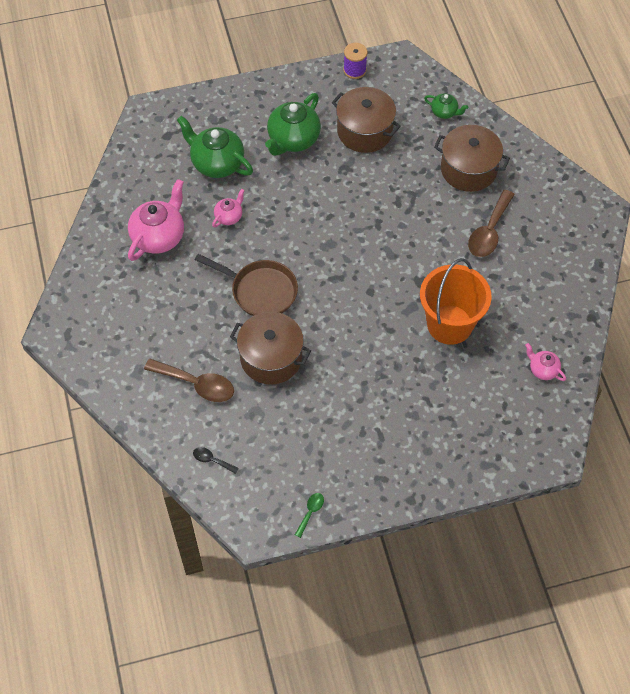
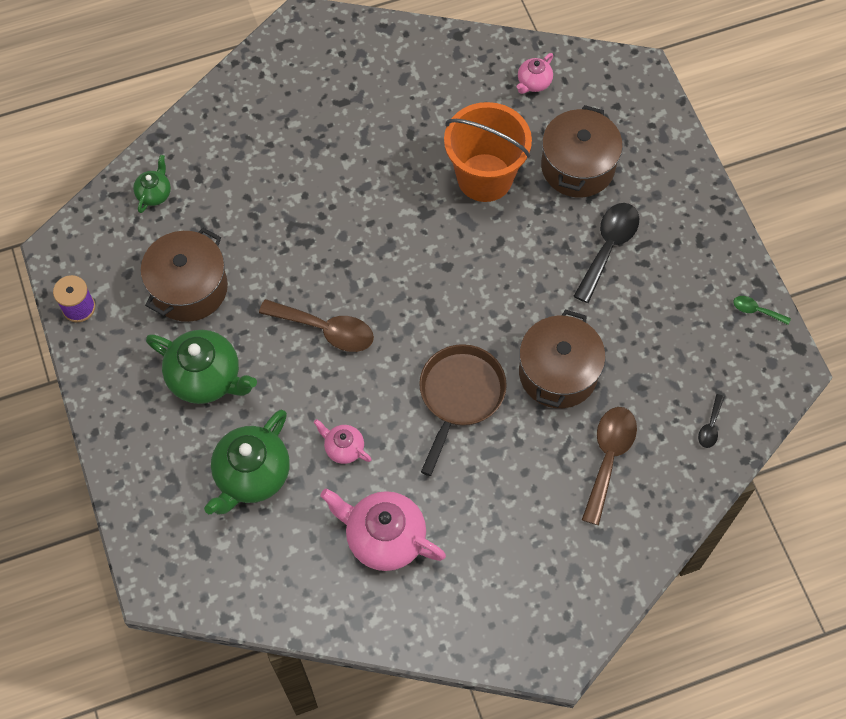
camera: 95 degrees left, 5 degrees up
brown pot [434,125,510,192] -> brown pot moved to [541,105,623,198]
brown spoon [468,190,515,257] -> brown spoon moved to [259,299,374,352]
none -> black spoon [574,203,639,303]

